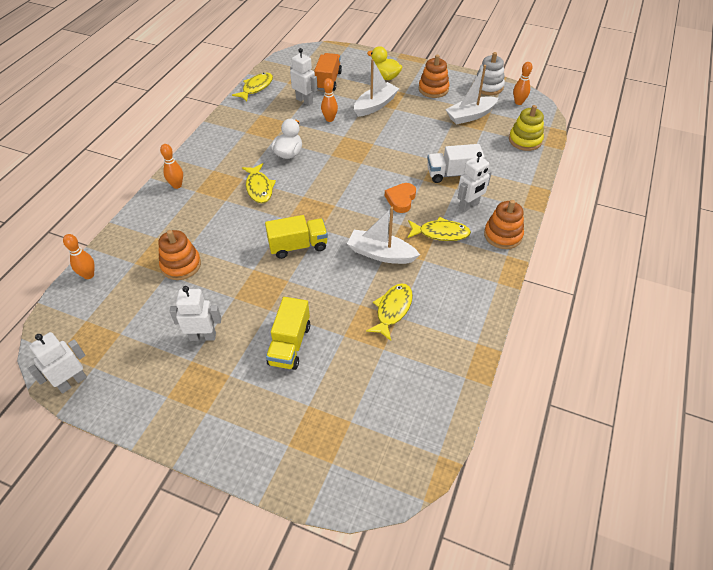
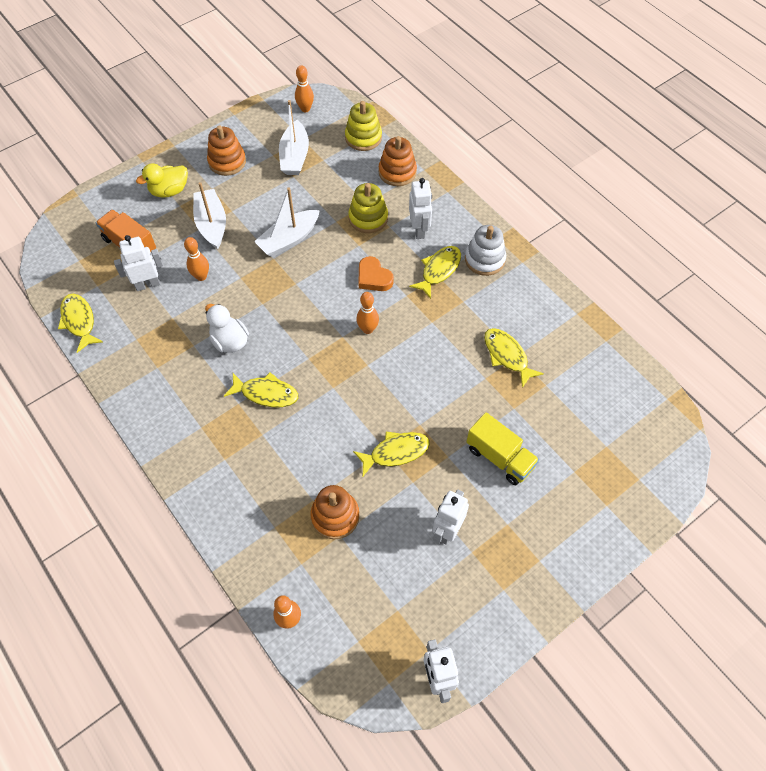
camera: 60 degrees left, 10 degrees up
orange bowling pin [160,144,183,189] -> orange bowling pin moved to [356,292,379,334]
yellow truck [265,215,328,259] -> none
white boat [347,207,420,264] -> white boat moved to [254,187,320,257]
white truck [427,144,485,183] -> yellow stacking toy [348,183,388,233]
white stacking toy [474,52,505,95] -> white stacking toy moved to [465,225,506,276]
orange stacking toy [484,200,524,249] -> orange stacking toy moved to [379,136,417,186]
none -> yellow fish [353,432,430,476]

